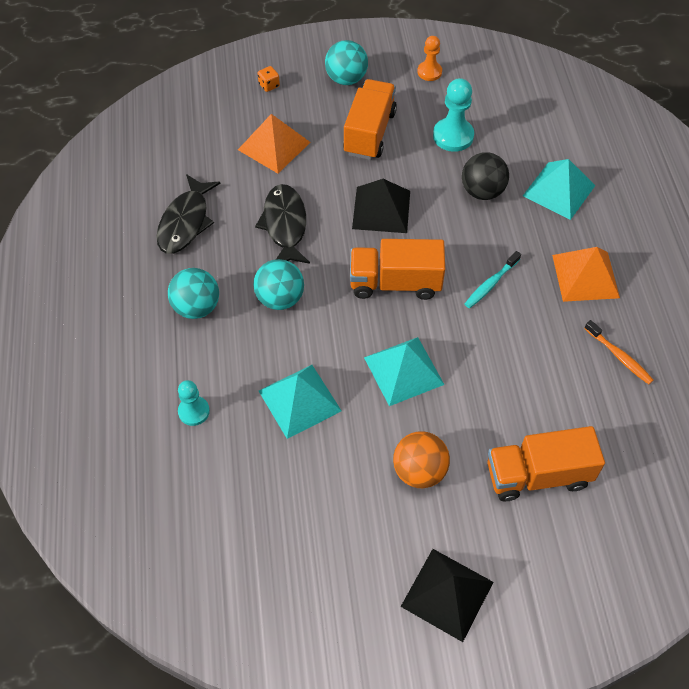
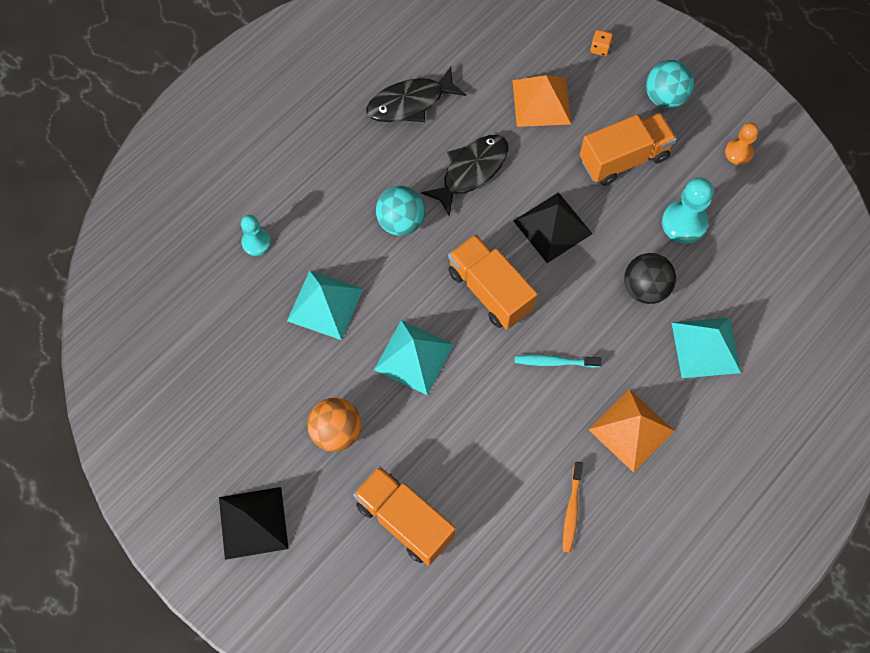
camera: 50 degrees right, 10 degrees up
turquoise ball [168,268,219,319] -> none

